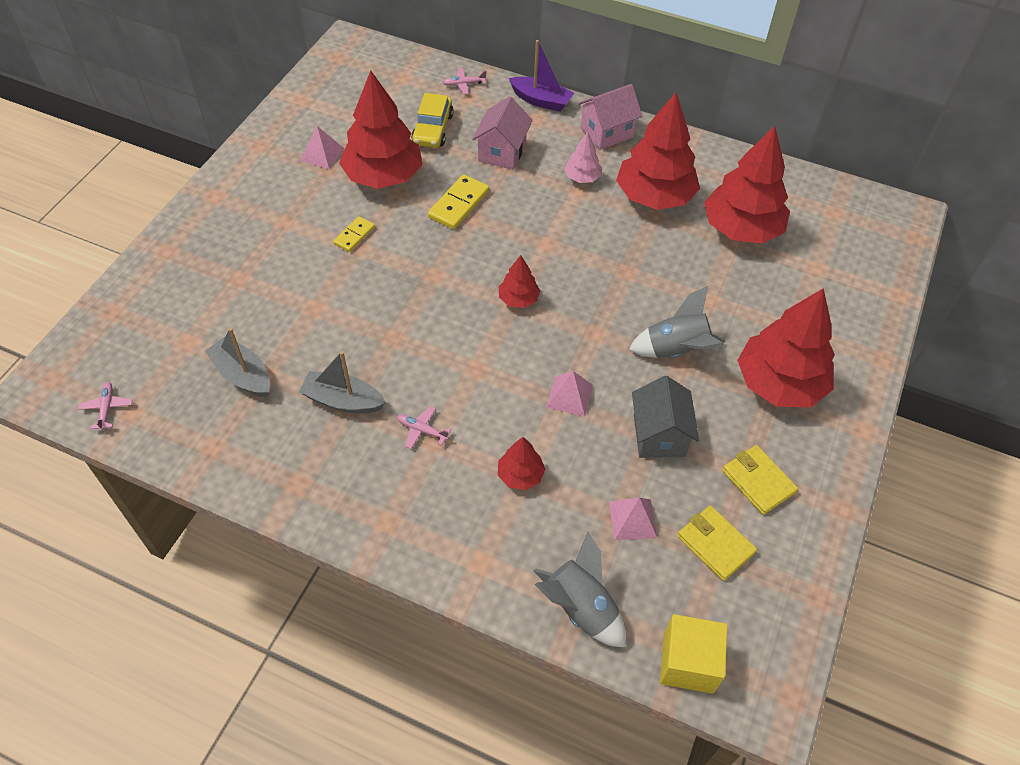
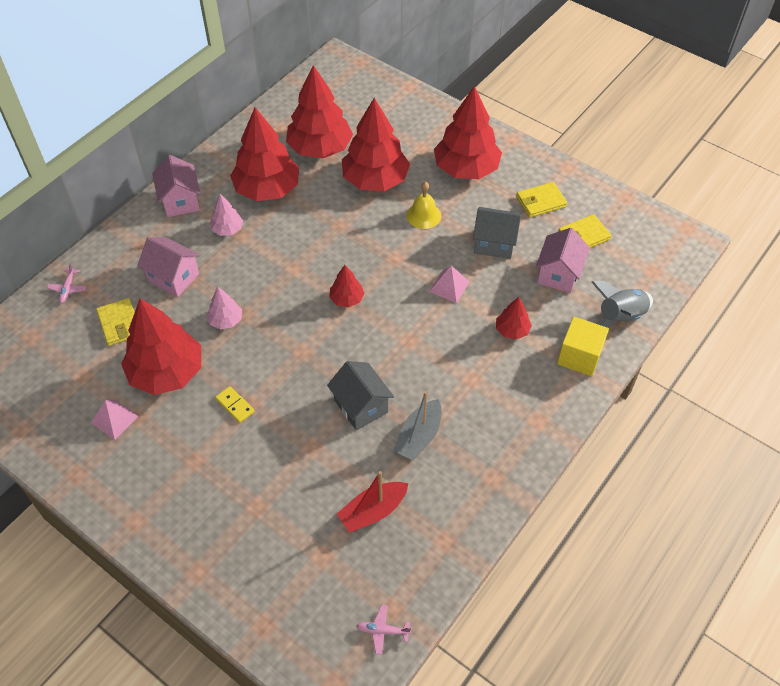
camera: 75 degrees left, 0 degrees up
grey boat [205,328,270,397] -> red boat [337,471,409,533]
pink plane [397,406,451,449] -> none
yellow car [411,93,454,148] -> yellow wallet [96,298,135,346]
yellow domino [428,175,489,229] -> pink tree [206,287,242,329]
purple boat [509,40,574,112] -> none
pink pyramid [609,498,657,540] -> pink house [536,228,590,293]
grey rocket [629,286,726,358] -> yellow bell [406,181,441,229]
yellow cube [660,614,728,694] -> yellow cube moved to [557,317,609,376]
none -> grey house [327,361,394,430]
none -> red tree [342,98,410,191]

